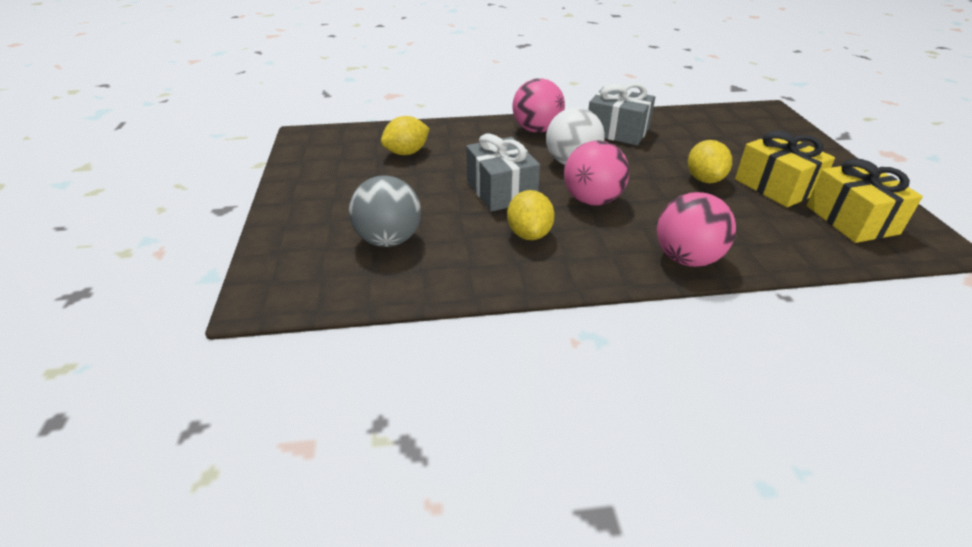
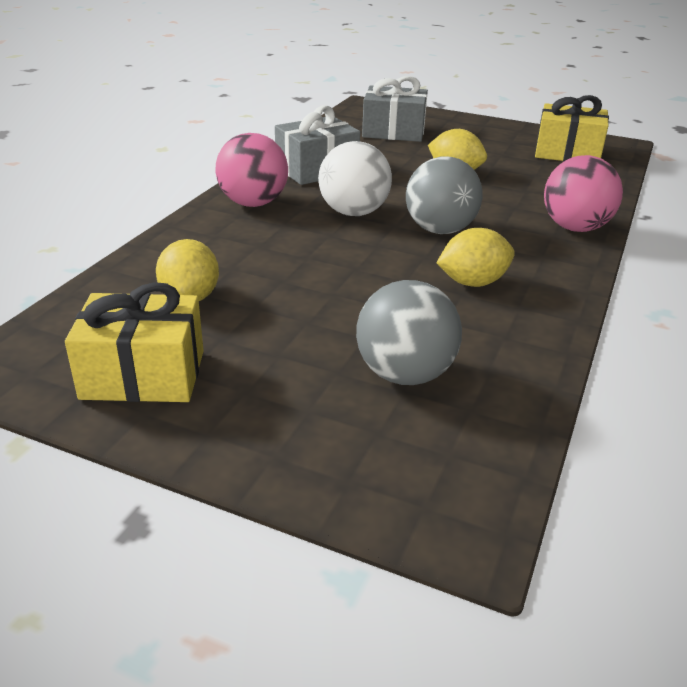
camera: 60 degrees left, 5 degrees down
grey gift [466,134,540,212] -> grey gift moved to [362,76,428,142]
yellow lemon [507,190,555,240] -> yellow lemon turned 45 degrees counterclockwise [437,228,515,287]
pink ball [564,140,629,206] -> grey ball [406,156,483,234]
yellow gift [735,131,835,207] -> yellow gift moved to [65,282,204,402]

